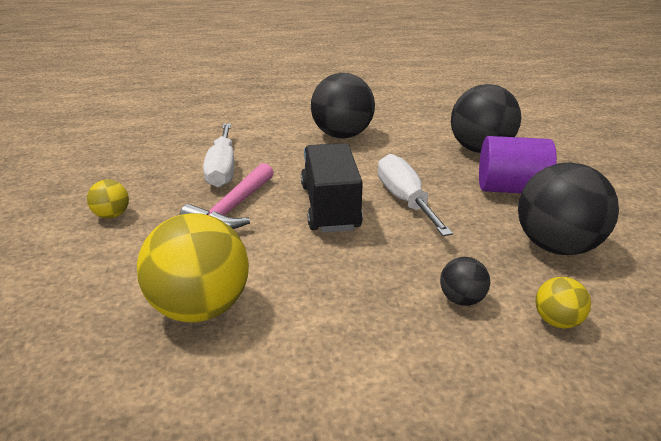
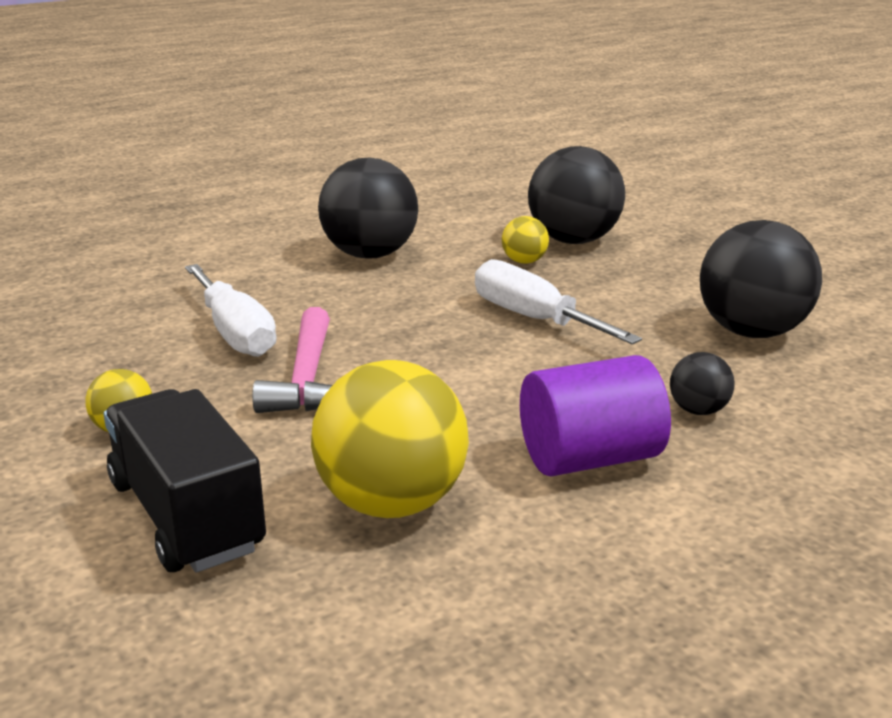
camera: 25 degrees left, 5 degrees down
black truck [301,143,363,233] -> black truck moved to [104,389,266,573]
purple cylinder [479,136,557,193] -> purple cylinder moved to [520,355,671,477]
yellow ball [536,277,591,328] -> yellow ball moved to [502,216,549,264]

